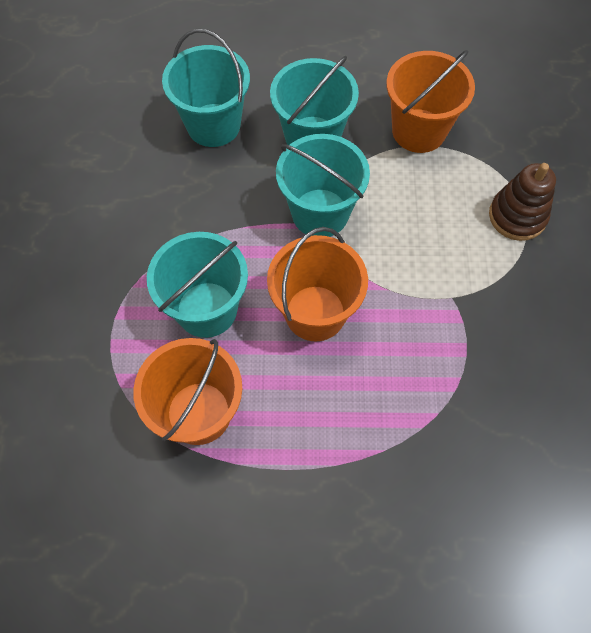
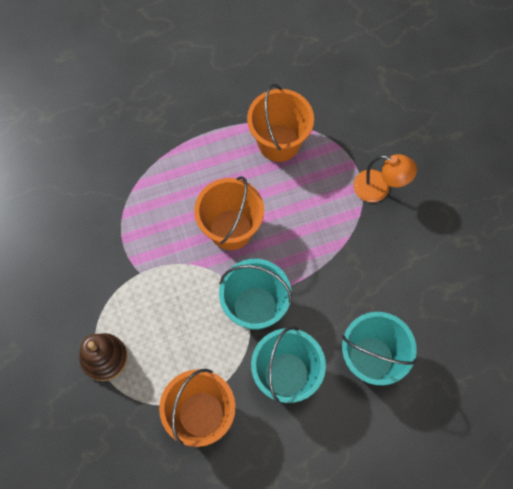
camera: 160 degrees right, 5 degrees up
turquoise bucket [147,232,248,338] -> none
none -> orange lamp [354,154,417,202]

